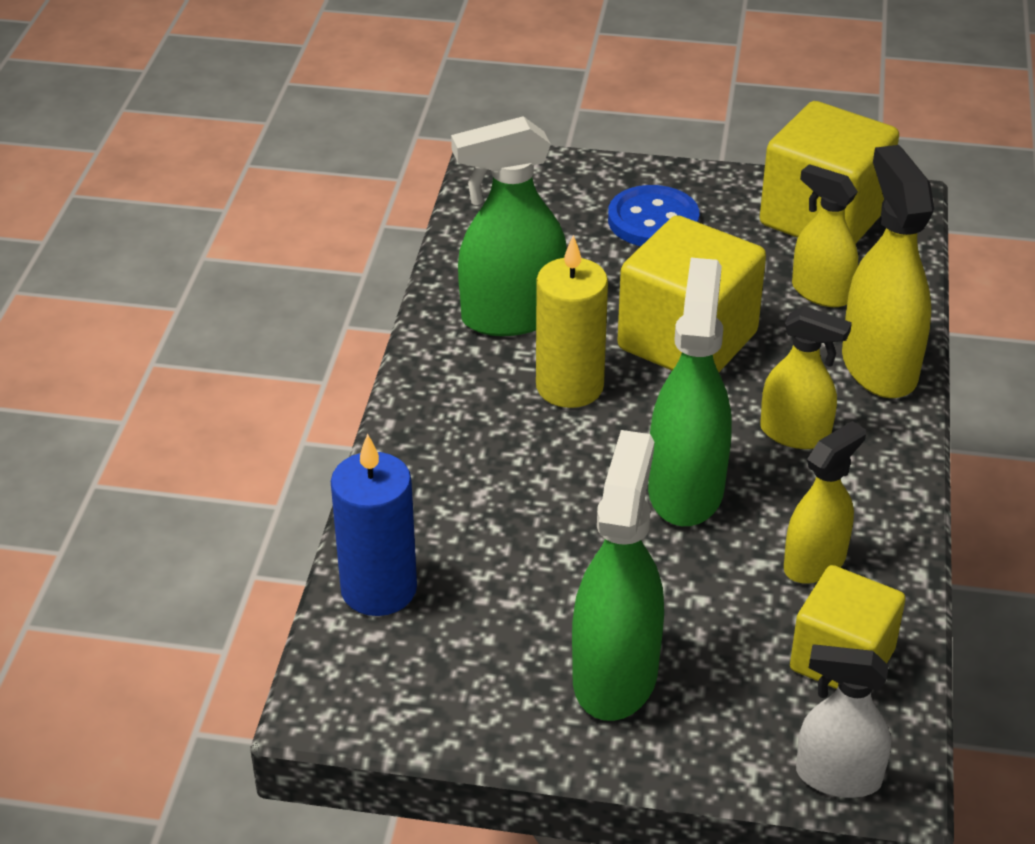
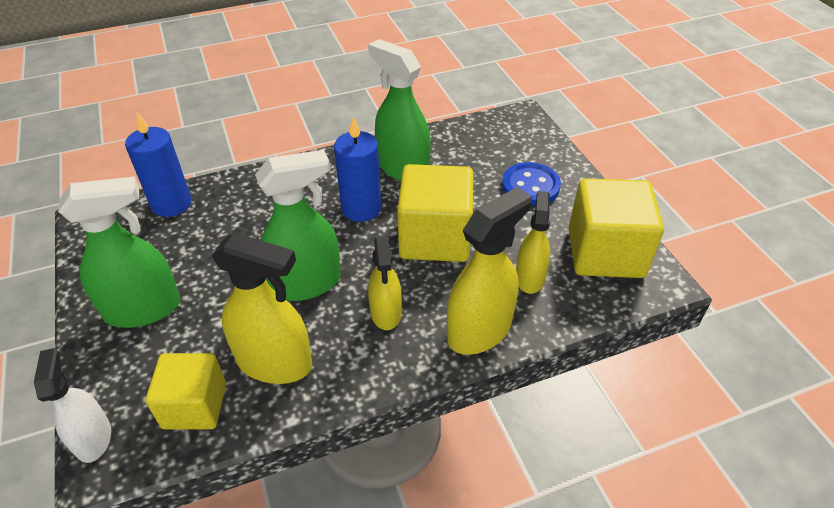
camera: 60 degrees right, 5 degrees up
yellow candle [536,235,608,408] -> blue candle [334,117,382,222]
yellow spray bottle [784,421,866,584] -> yellow spray bottle [212,232,312,384], size x1.58

